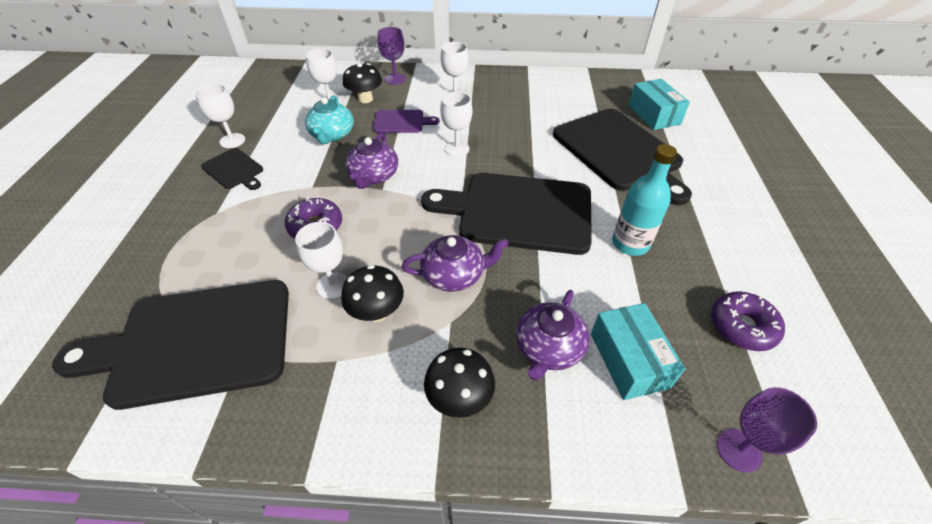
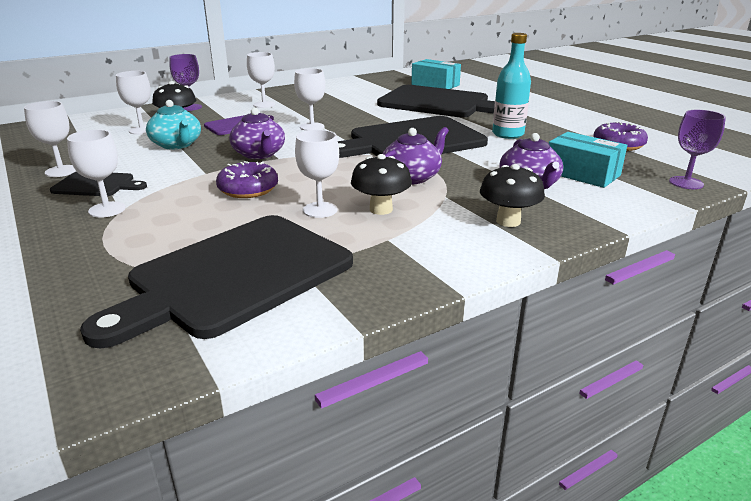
camera: 35 degrees left, 20 degrees down
none -> white goblet [67,129,126,218]

